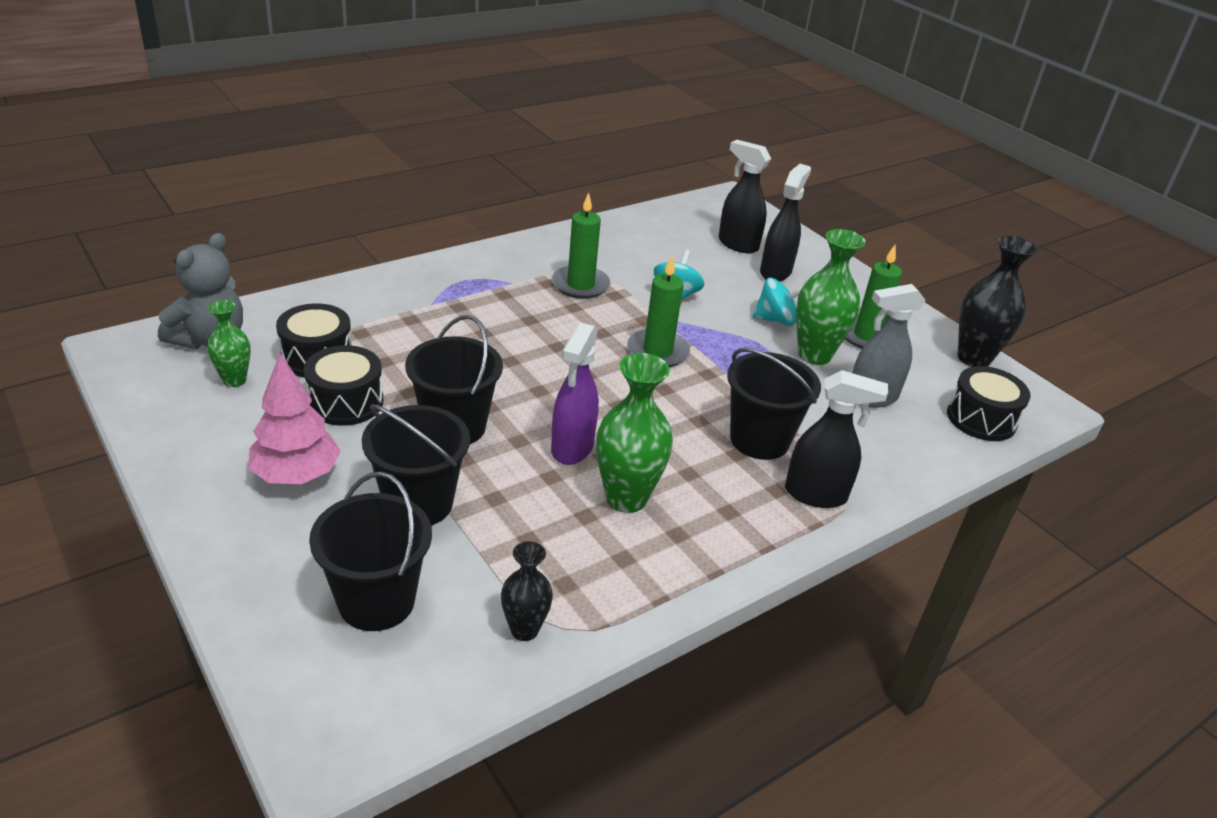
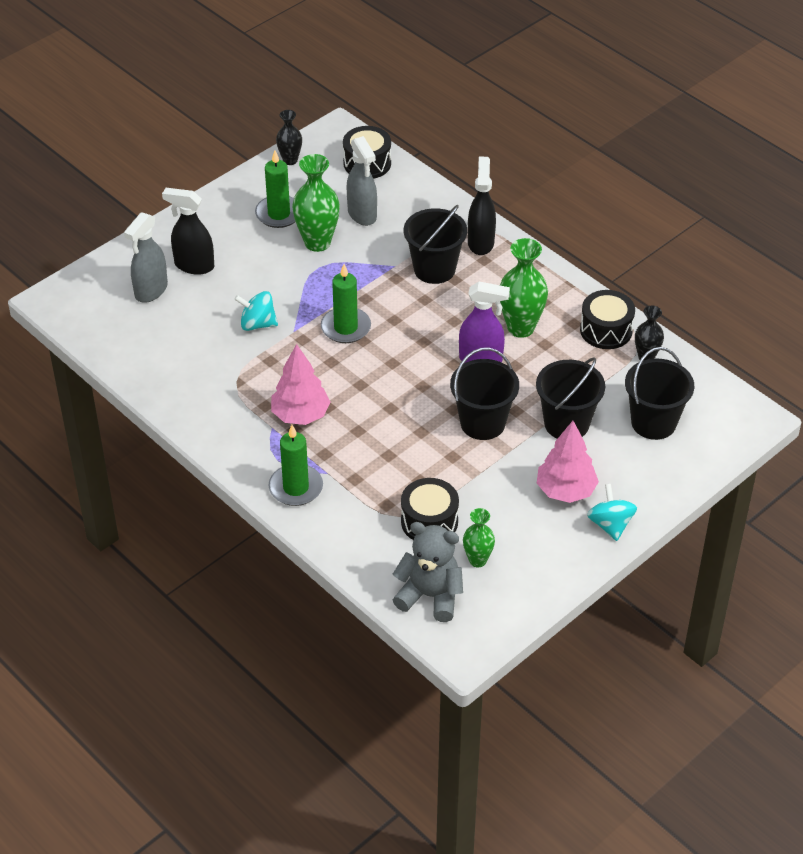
camera: 95 degrees left, 10 degrees up
black drum [304,345,383,426] -> black drum moved to [580,290,635,349]
green candle [552,193,610,299] -> green candle moved to [269,425,323,506]
black spray bottle [718,140,771,253] -> grey spray bottle [124,212,168,303]
turquoise spinning top [752,278,803,326] -> turquoise spinning top moved to [587,484,637,541]
black vase [958,236,1038,367] -> black vase [276,110,302,165], size x0.59
none -> pink tree [271,344,330,425]

